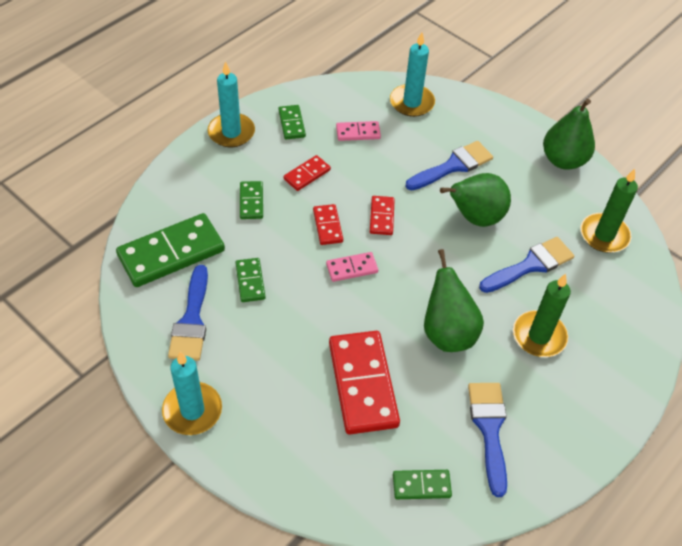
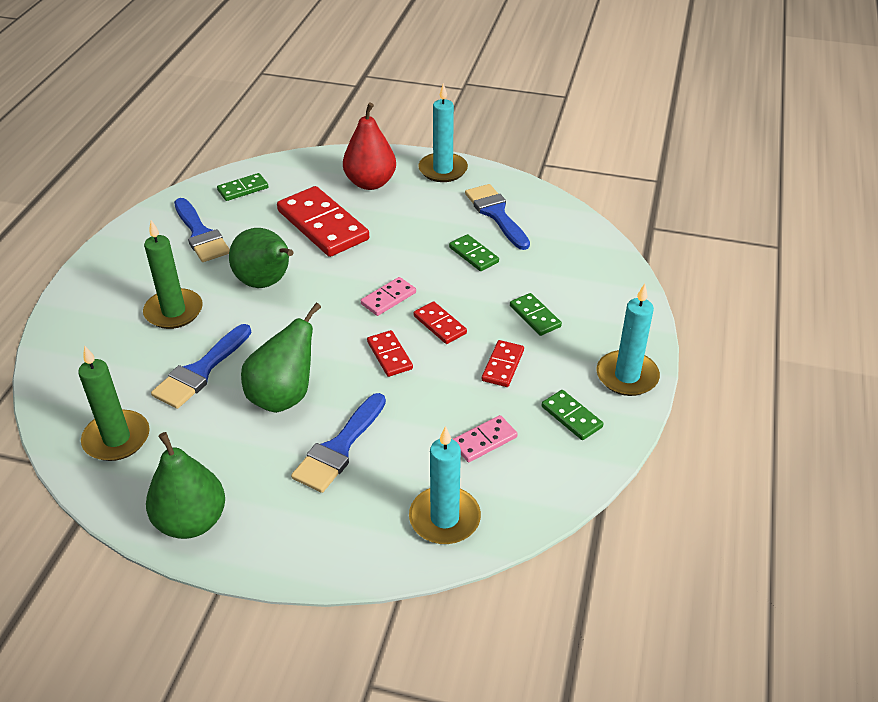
camera: 155 degrees right, 10 degrees down
green domino [116,213,225,287] -> none
none -> red pear [343,102,396,190]

